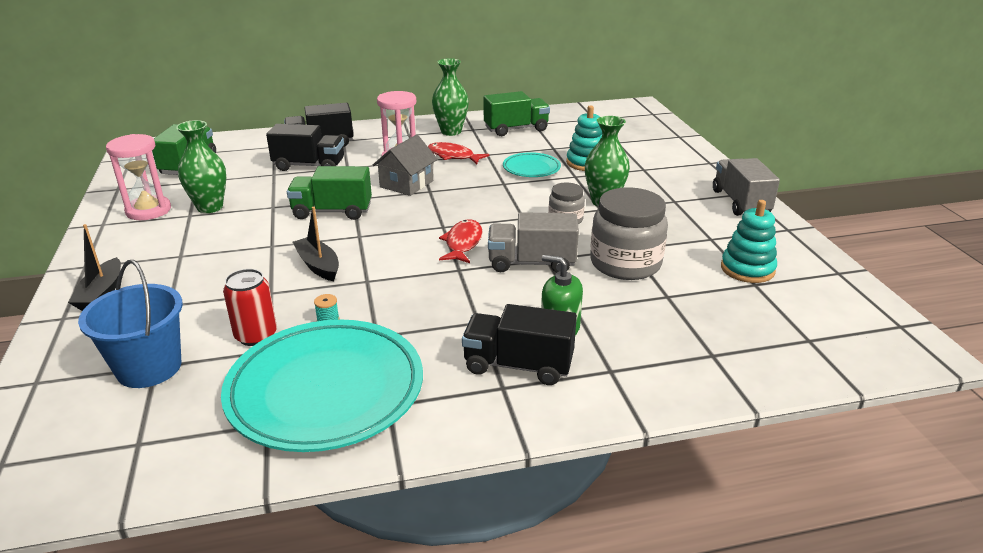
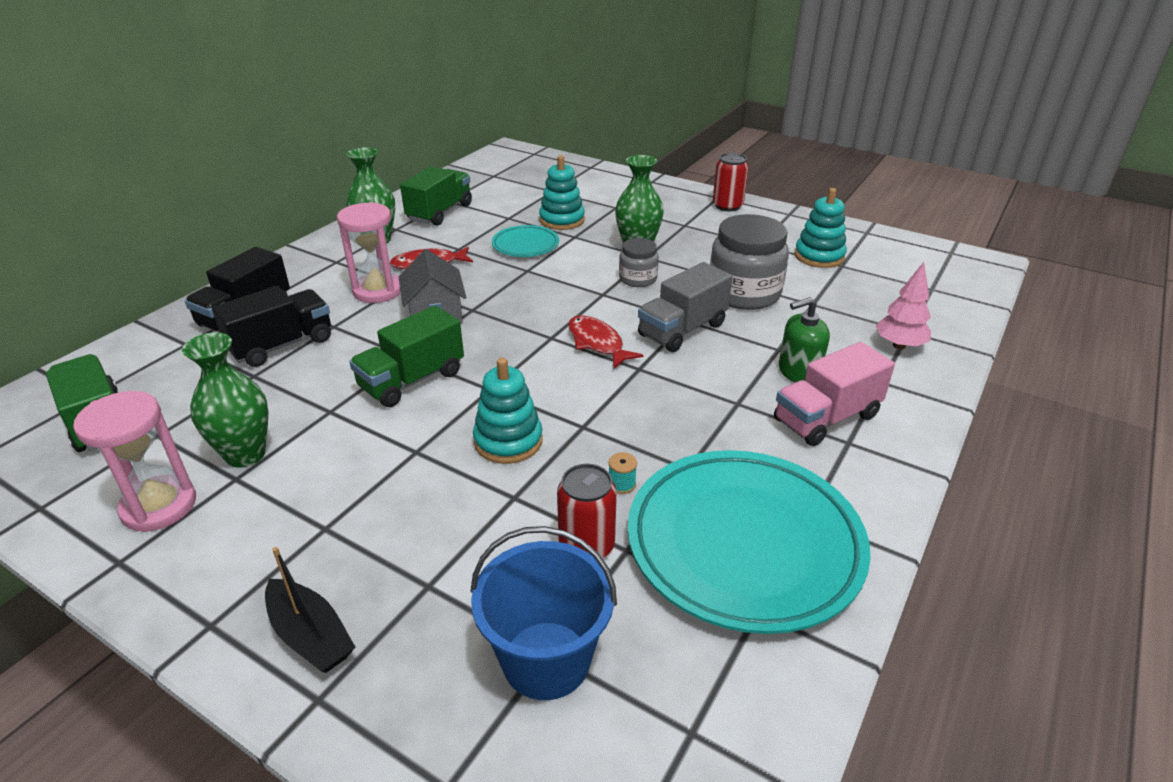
camera: 45 degrees left, 5 degrees up
black boat [293,207,339,281] -> turquoise stacking toy [473,358,543,464]
black truck [462,304,577,385] -> pink truck [774,342,895,446]
grey truck [713,158,780,216] -> red can [713,153,749,211]
none -> pink tree [876,262,931,349]

